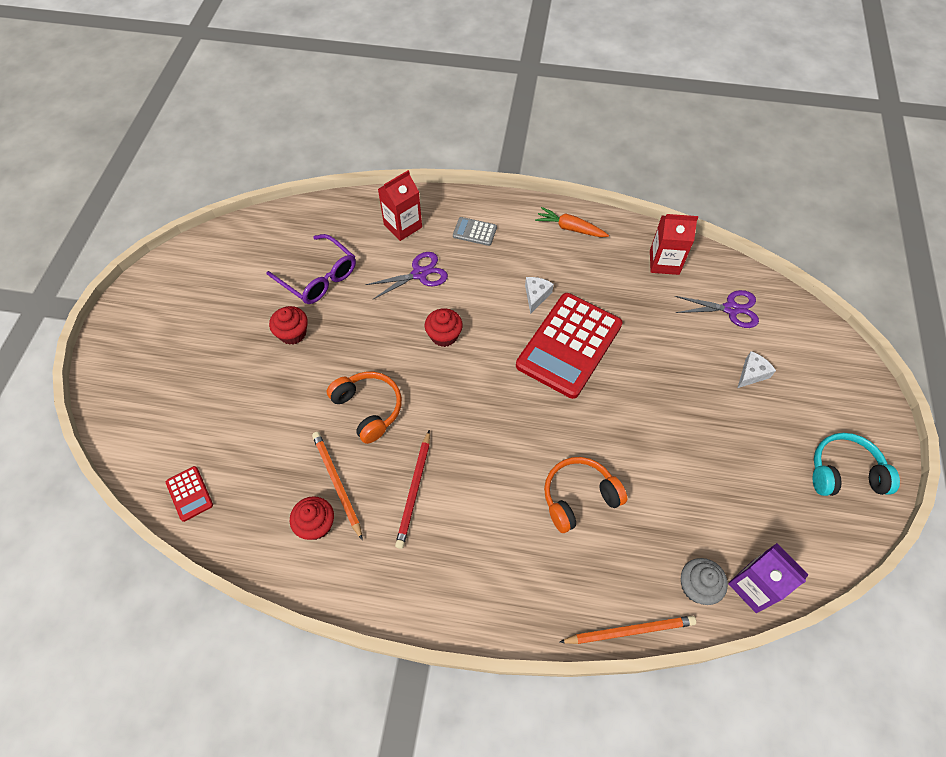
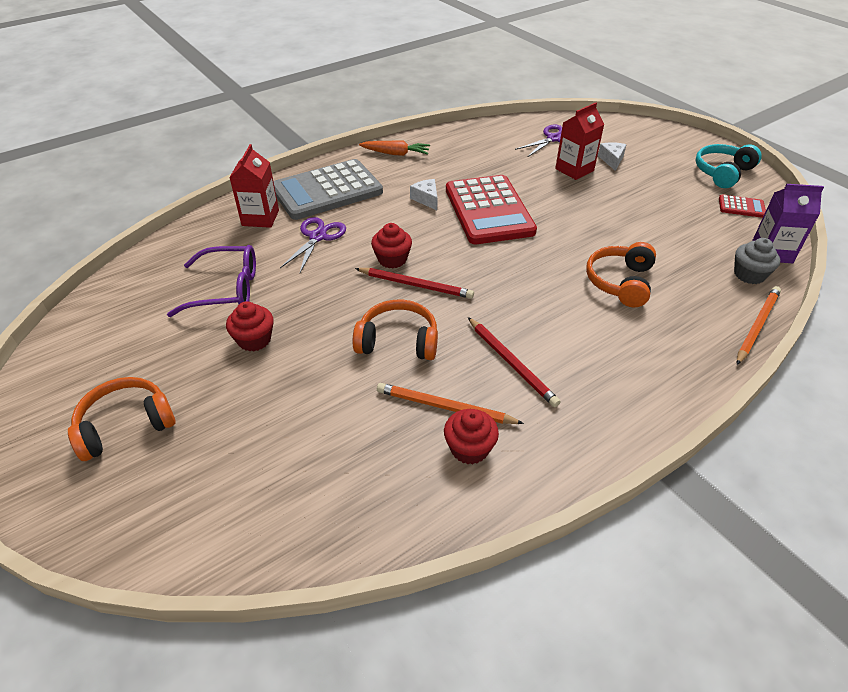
camera: 45 degrees left, 15 degrees down
red calculator [166,466,213,522] -> red calculator moved to [719,195,766,218]
grey calculator [453,217,497,246] -> grey calculator [273,159,383,220], size x2.37
orange carrot [535,207,609,237] -> orange carrot turned 150 degrees counterclockwise [359,141,430,156]
red carton [650,214,698,275] -> red carton moved to [555,102,604,180]
none -> orange headphones [68,377,176,461]
none -> red pencil [355,268,474,299]

